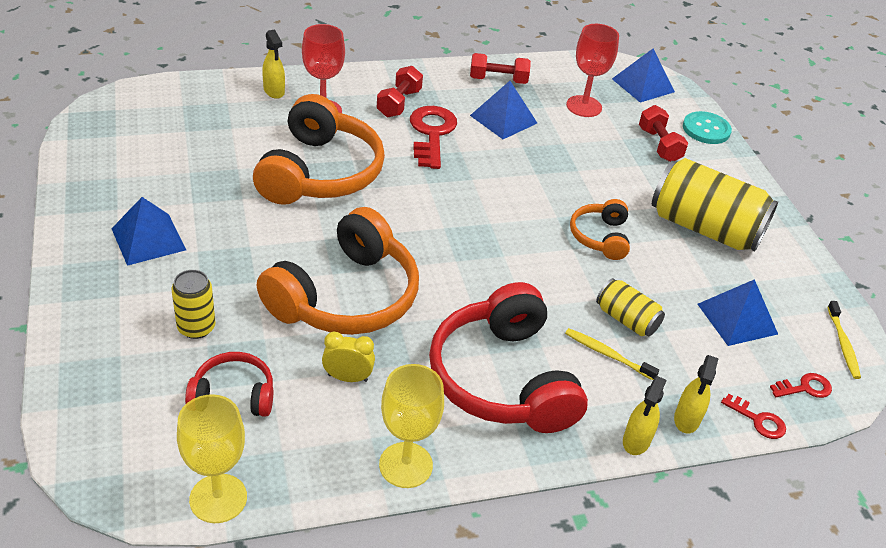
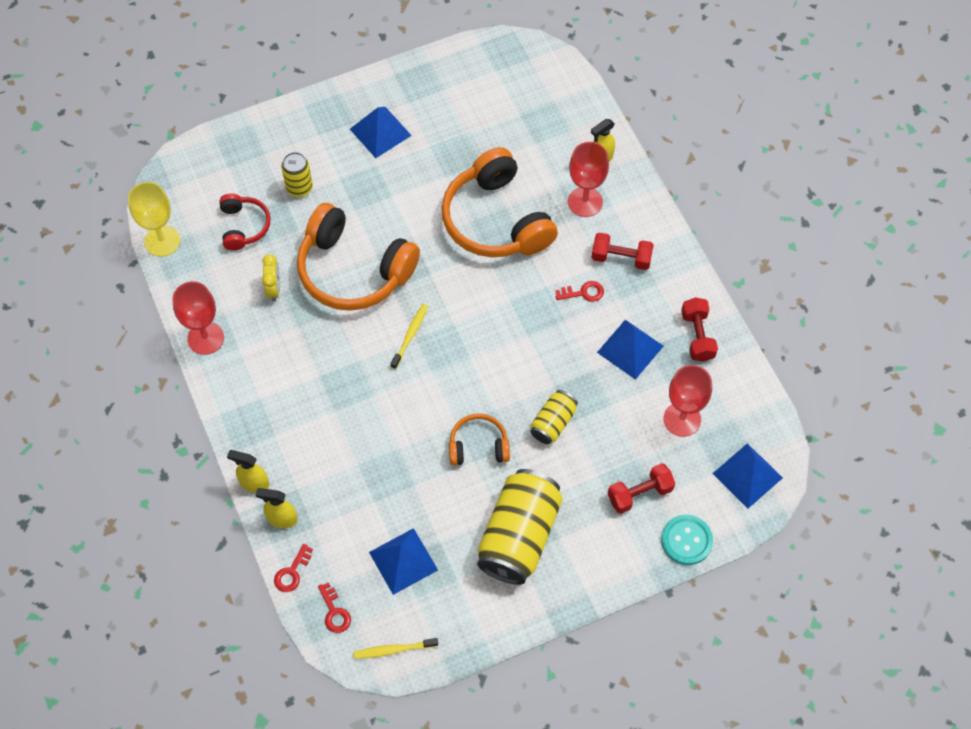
camera: 85 degrees right, 20 degrees up
orange headphones [253,94,385,205] -> orange headphones turned 60 degrees clockwise [441,147,558,257]
yellow goblet [379,364,444,488] -> red goblet [172,281,224,355]
red key [410,106,457,169] -> red key [556,281,604,302], size x0.51
red headphones [429,282,588,433] -> none
yellow toothbrush [565,328,659,380] -> yellow toothbrush moved to [391,304,428,369]
yellow can [596,278,665,336] -> yellow can moved to [531,390,578,444]

